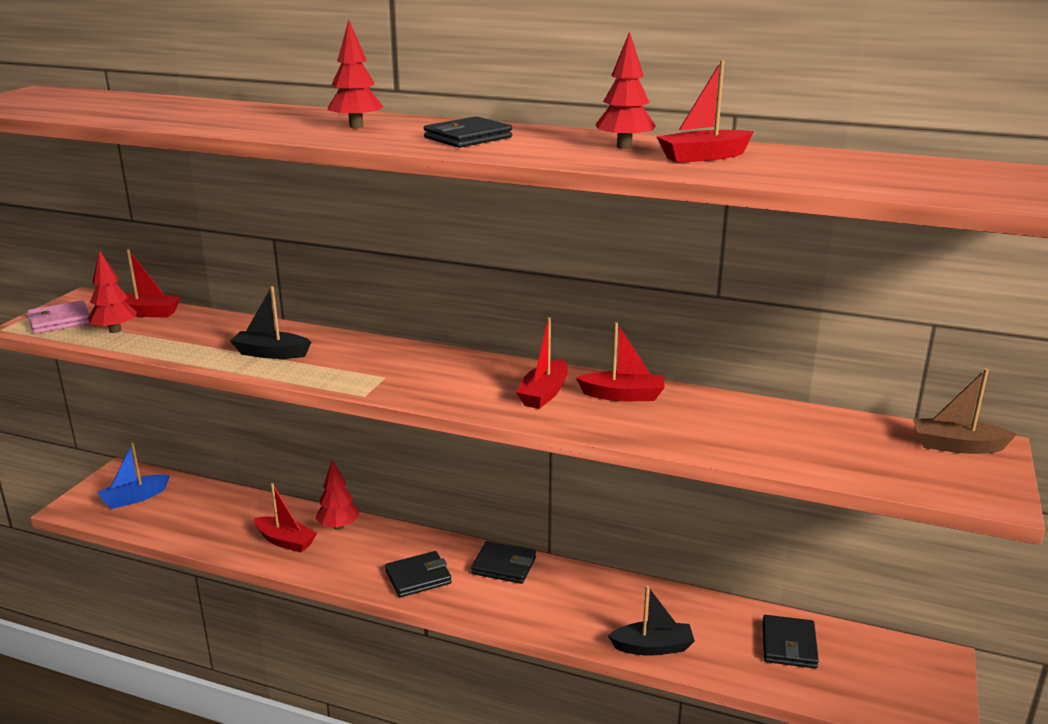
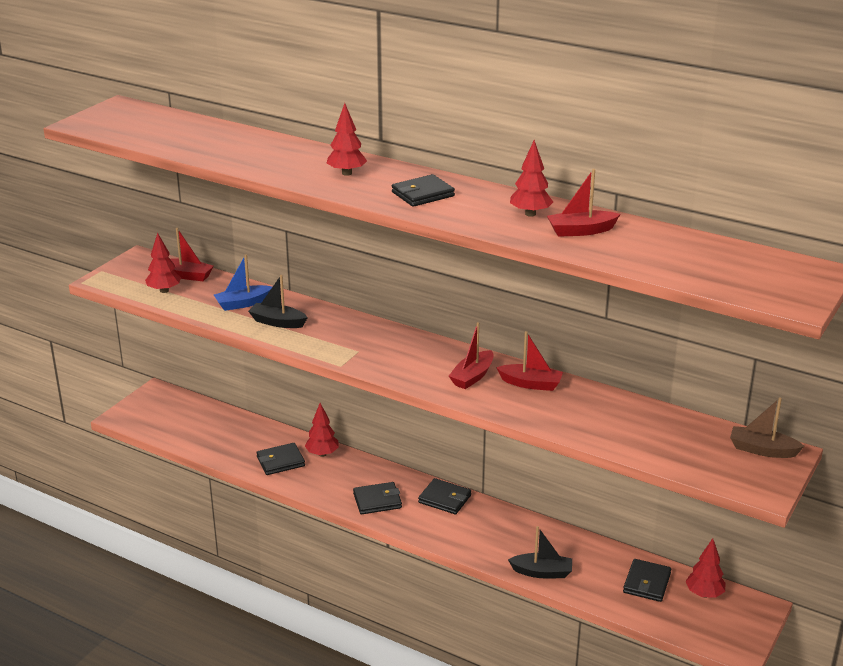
camera: 10 degrees right, 5 degrees up
pink wallet [27,301,90,334] -> none
blue boat [98,443,170,509] -> blue boat moved to [214,254,272,311]
red boat [254,483,317,552] -> black wallet [256,443,305,475]
none -> red tree [685,538,725,598]

